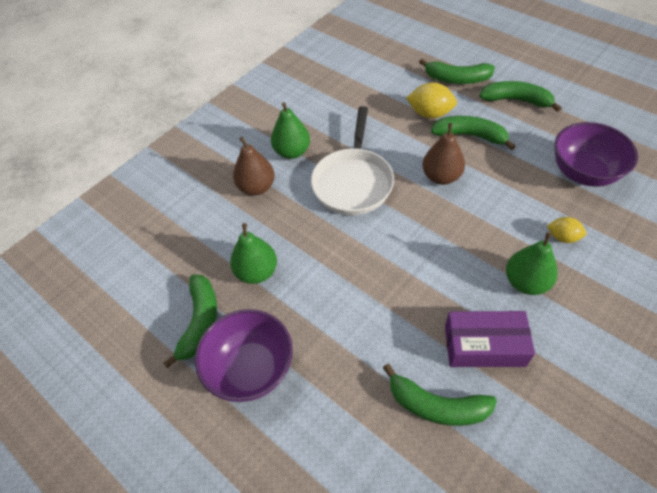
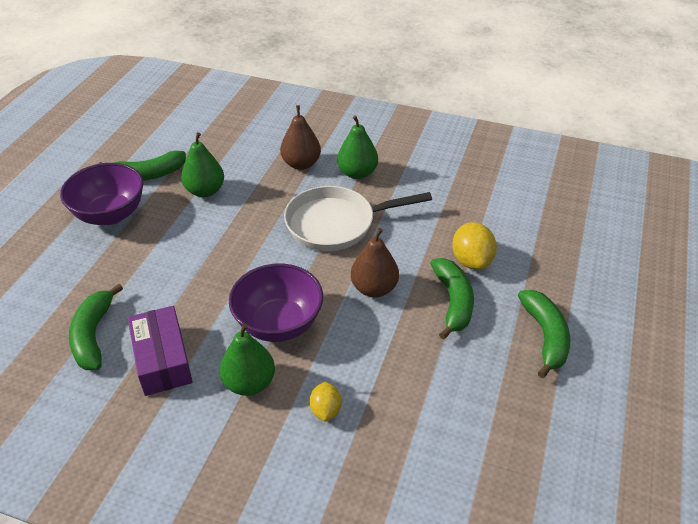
camera: 65 degrees right, 10 degrees down
green banana [419,59,495,84] -> none
purple bowl [554,122,638,187] -> purple bowl moved to [229,264,323,342]

